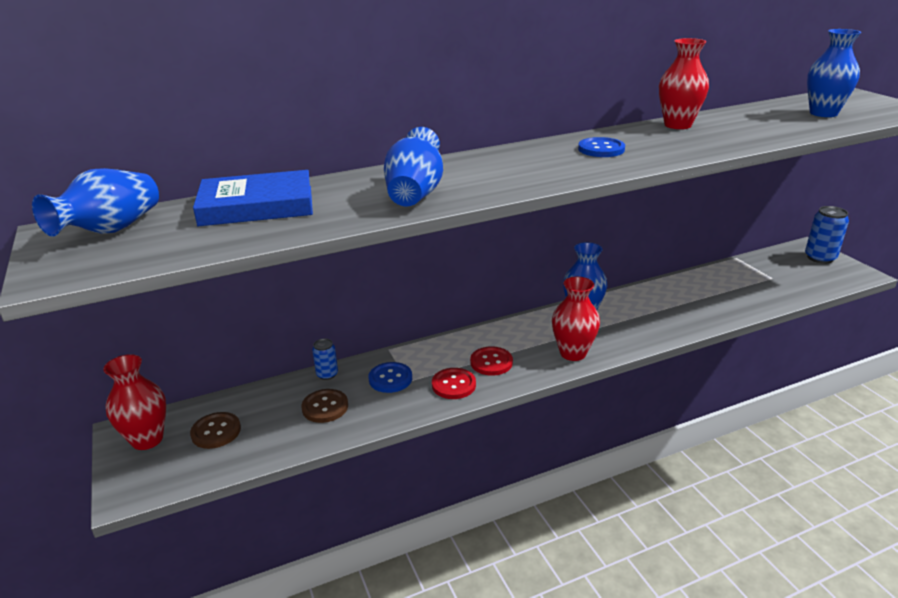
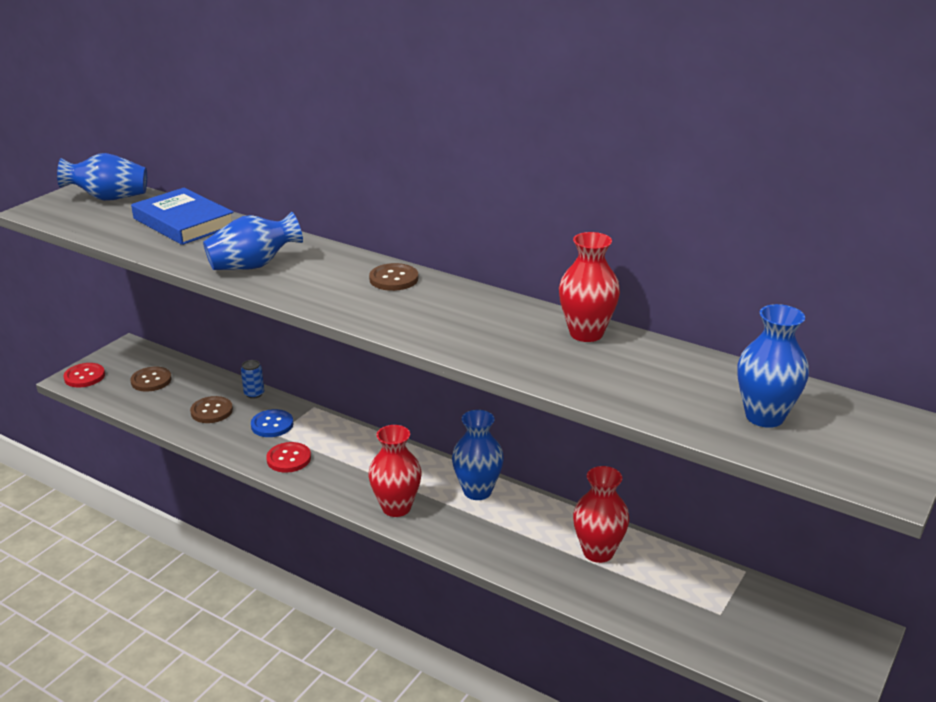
camera: 55 degrees right, 0 degrees up
red vase [103,354,166,450] -> red vase moved to [573,466,630,563]
red button [470,346,513,376] -> red button moved to [63,363,105,387]
blue button [578,137,625,157] -> none
blue can [805,206,849,264] -> none
none -> brown button [369,263,418,291]

